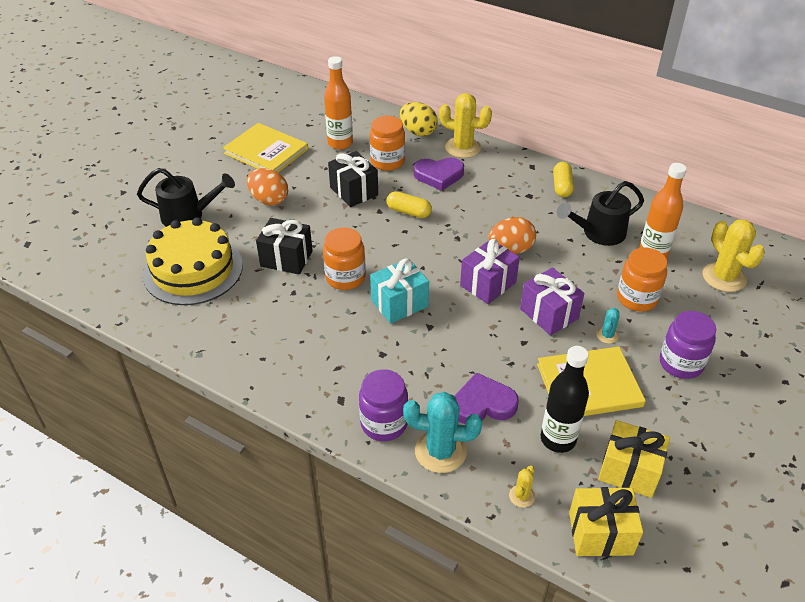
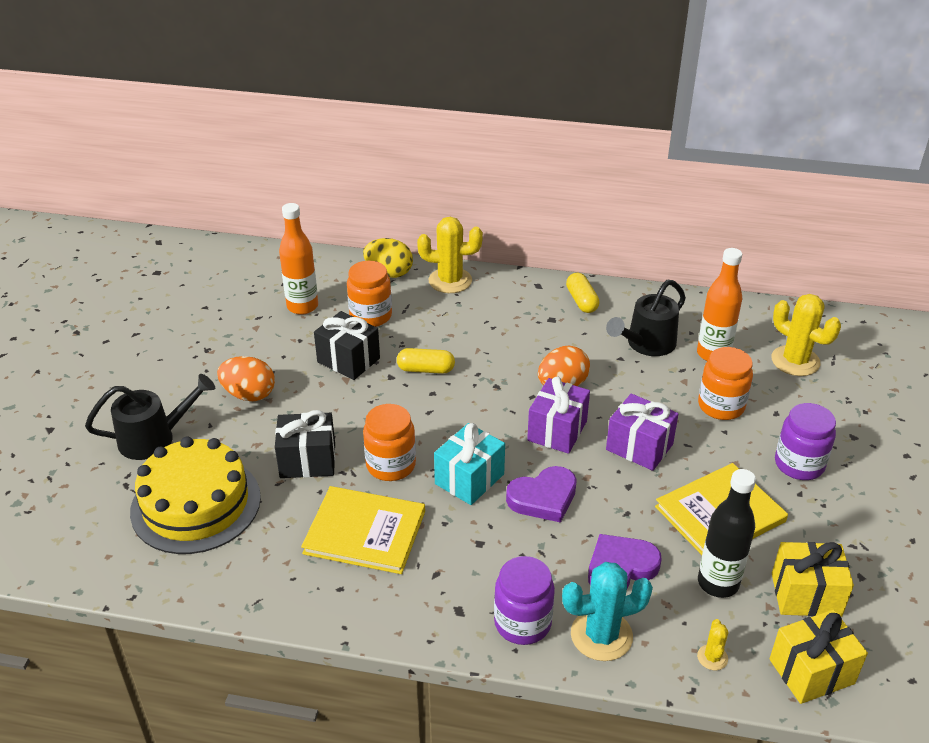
camera: 20 degrees left, 5 degrees down
yellow book [223,123,308,173] -> yellow book moved to [301,486,425,574]
purple heart [414,157,464,191] -> purple heart moved to [506,466,577,523]
turquoise cactus [596,308,620,344] -> none

